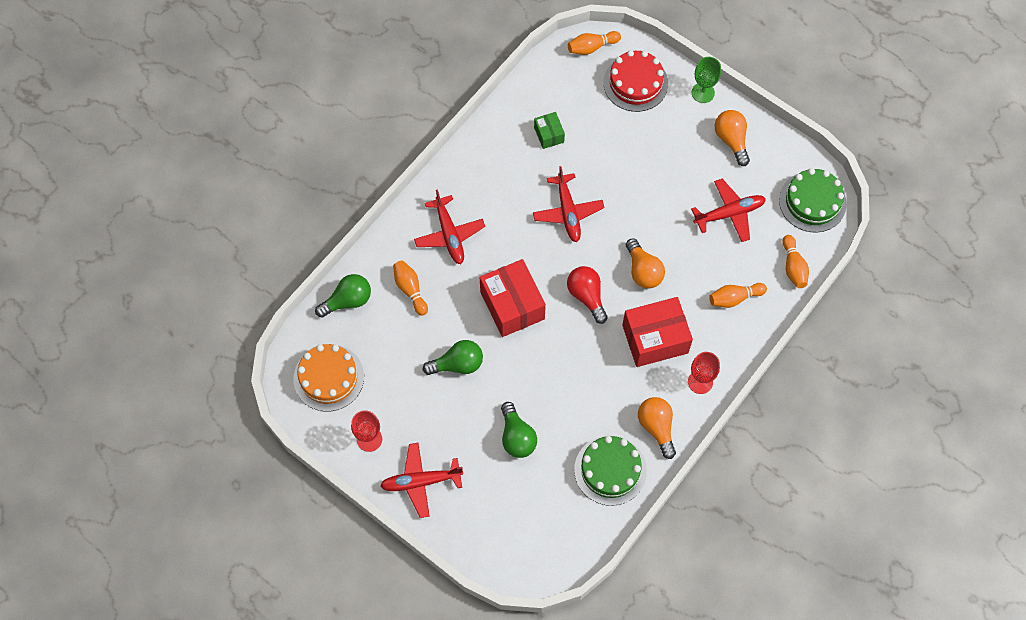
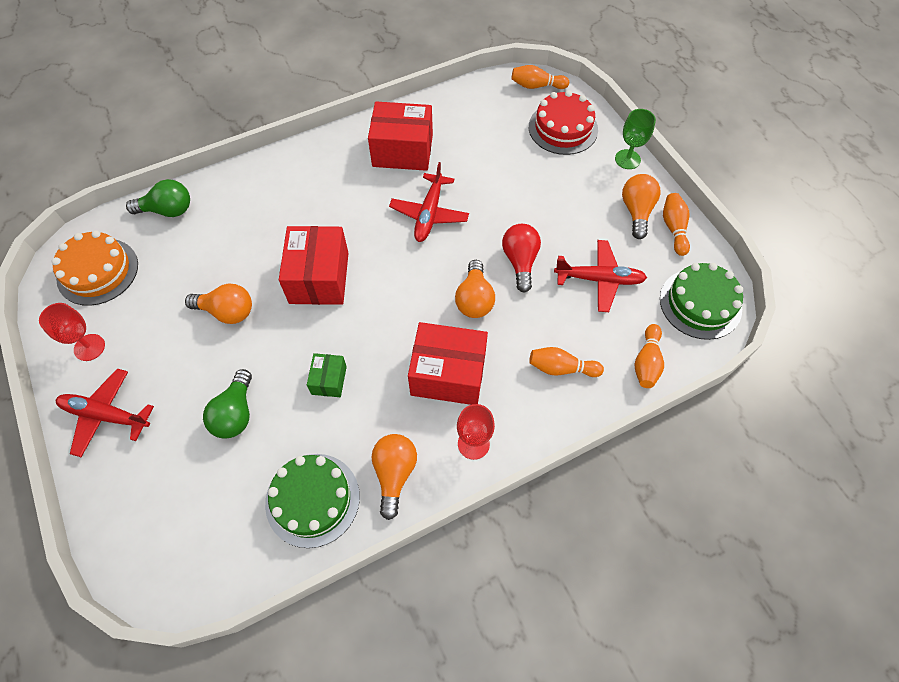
camera: 25 degrees right, 5 degrees down
orange bowling pin [393,260,428,316] -> orange bowling pin moved to [663,193,690,256]
red plane [414,189,485,264] -> none
green light bulb [423,340,483,375] -> orange light bulb [185,283,252,324]
green box [534,112,565,149] -> green box moved to [307,353,347,397]
red light bulb [567,266,608,324] -> red light bulb moved to [502,224,541,293]
none -> red box [368,101,433,171]

